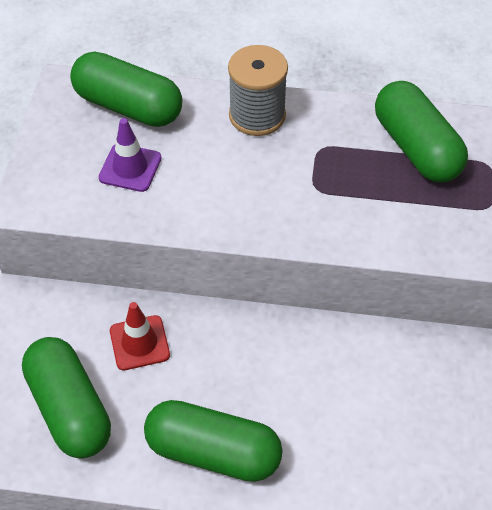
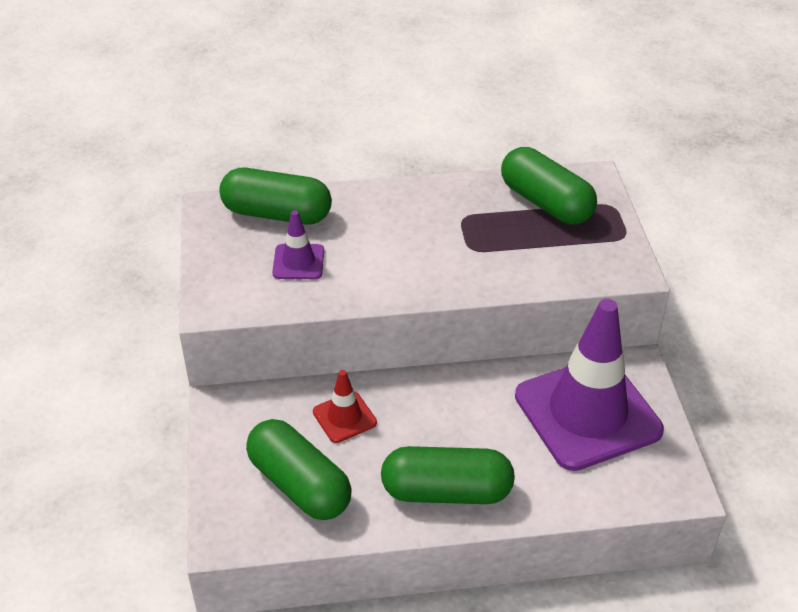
camera: 15 degrees left, 10 degrees down
grey spool [228,45,288,136] -> none
none -> purple traffic cone [515,299,664,471]

